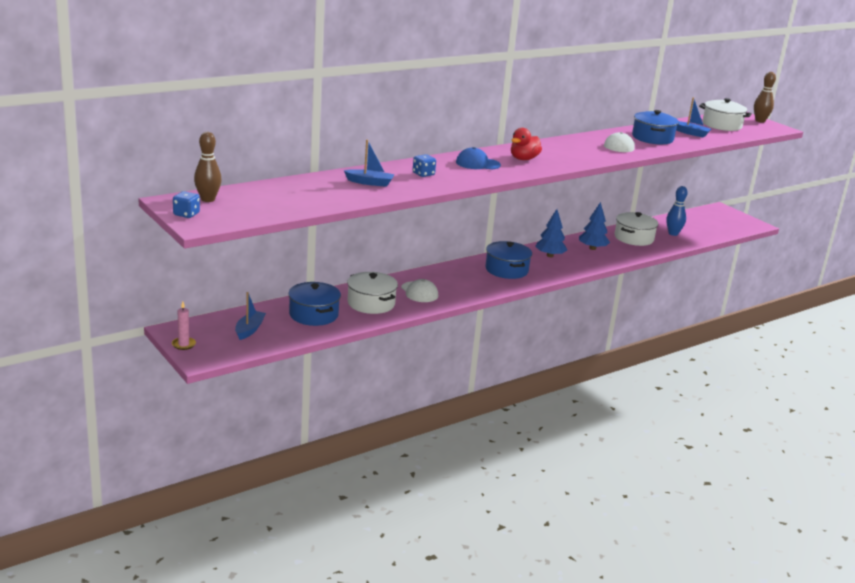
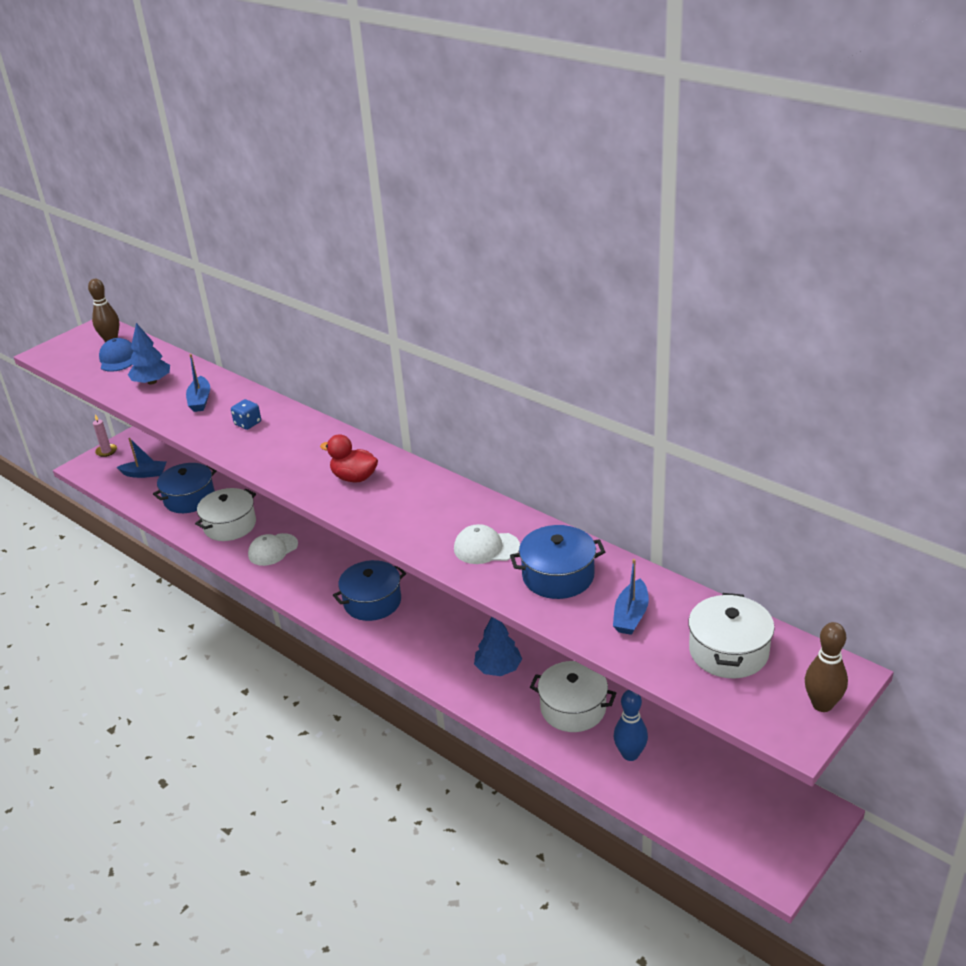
camera: 80 degrees right, 10 degrees up
blue dice [173,191,200,218] -> none
blue cap [456,147,501,170] -> blue cap moved to [99,338,134,372]
blue tree [535,209,567,257] -> blue tree moved to [128,323,170,385]

